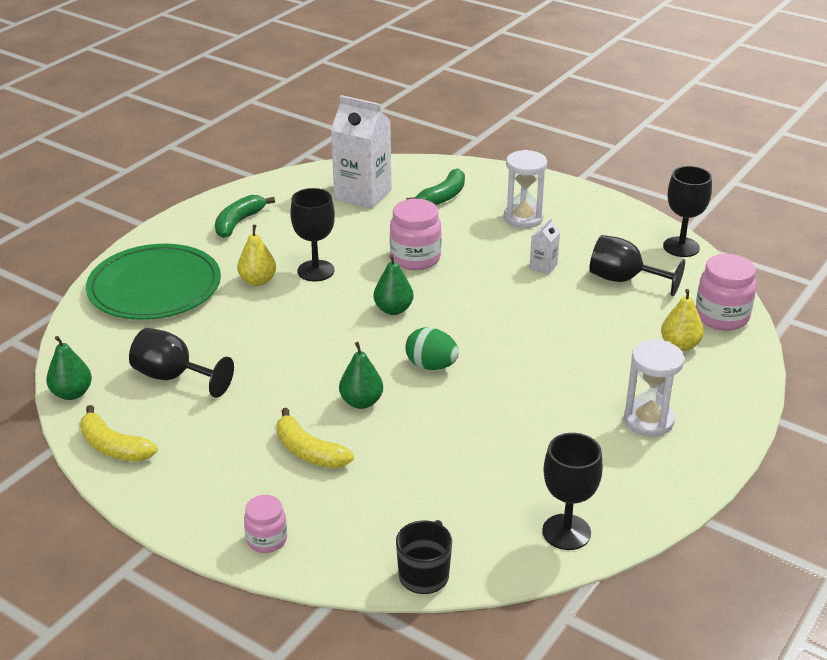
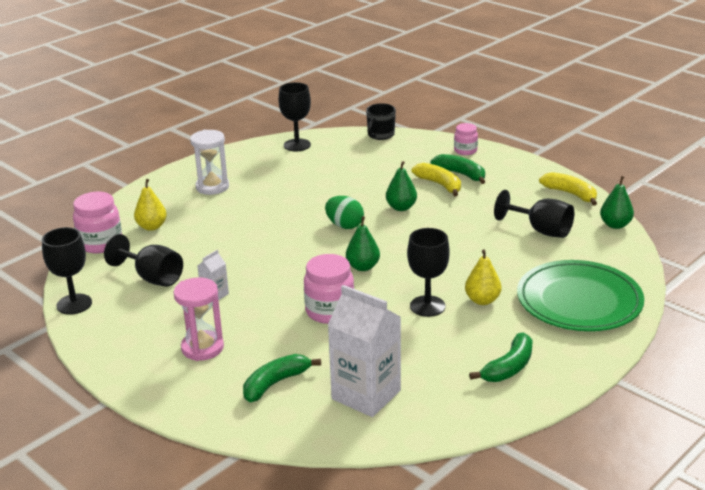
camera: 170 degrees left, 5 degrees down
white hourglass [504,150,547,228] -> pink hourglass [173,277,224,361]
none -> green banana [430,154,486,184]

